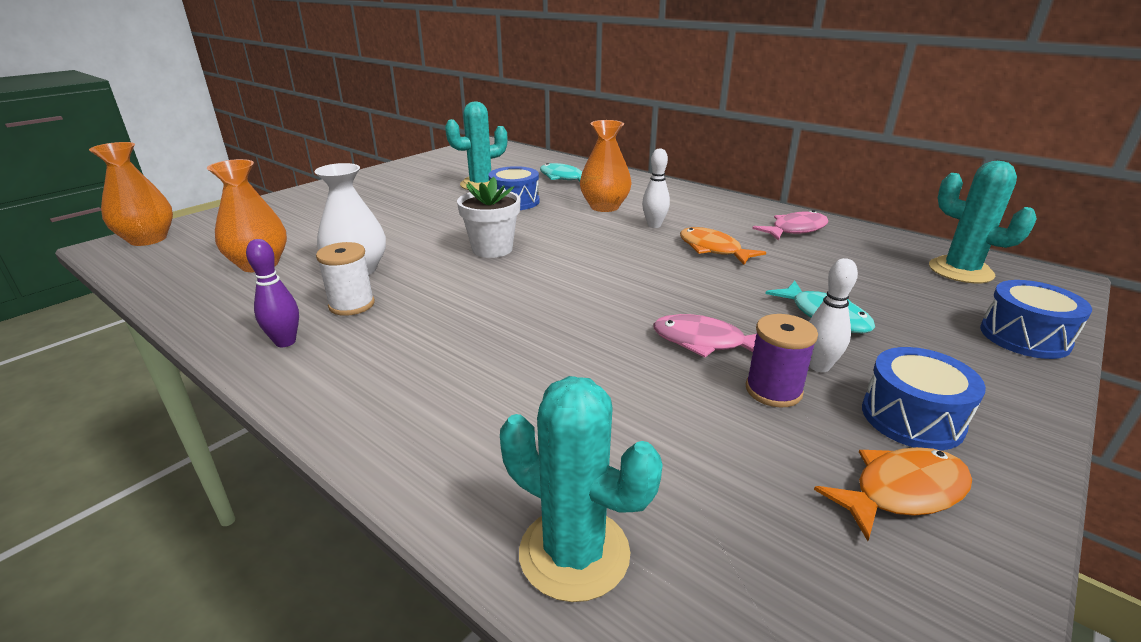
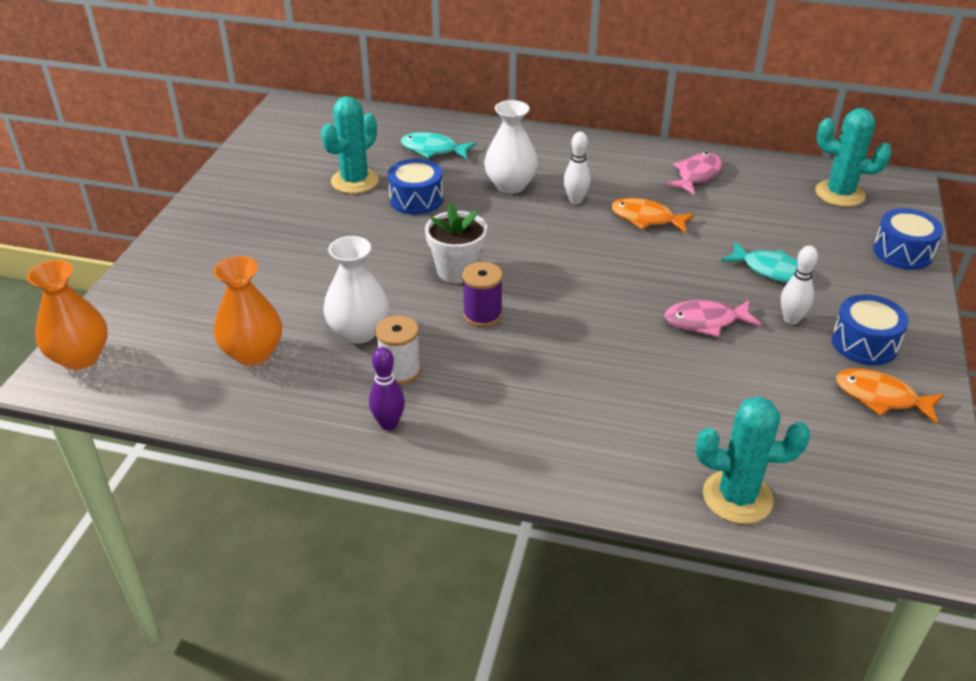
camera: 25 degrees left, 10 degrees up
orange vase [580,120,631,212] -> white vase [484,100,538,194]
purple spool [746,314,818,408] -> purple spool moved to [462,262,503,327]
orange fish [814,447,972,541] -> orange fish turned 105 degrees counterclockwise [836,368,944,424]

